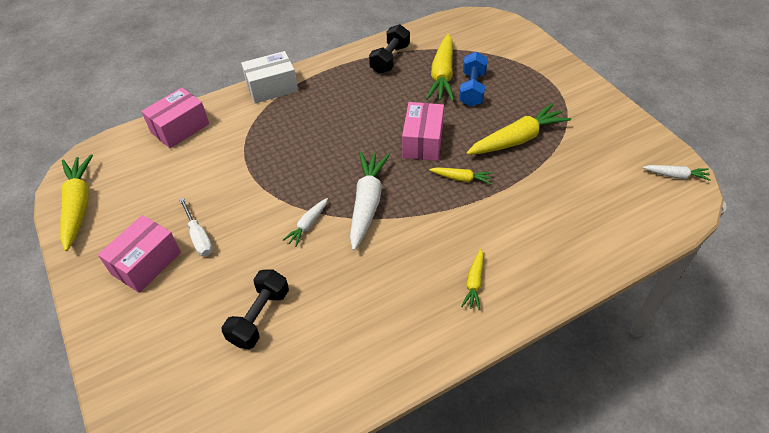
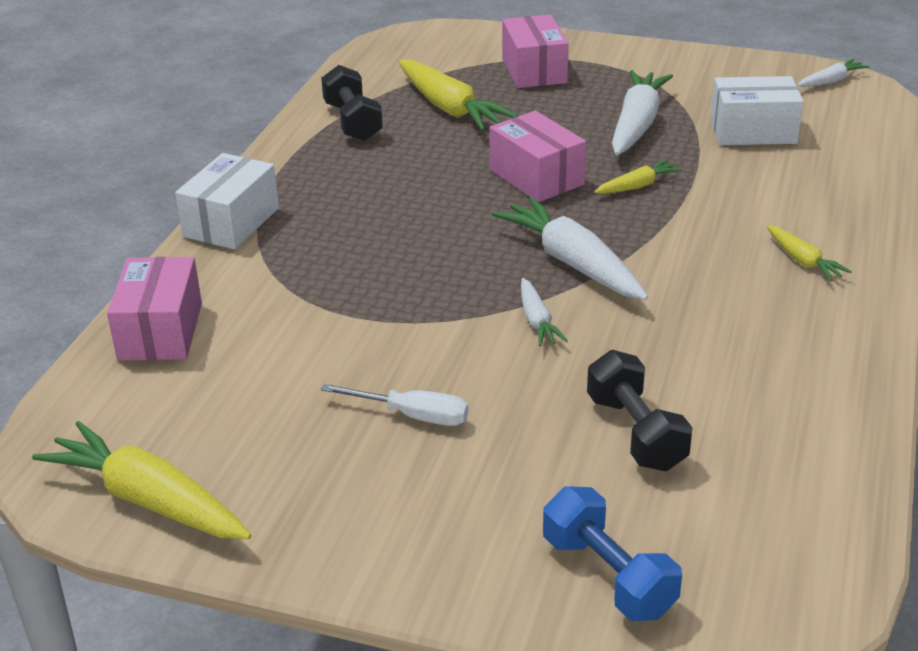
camera: 45 degrees left, 15 degrees down
pink box [98,215,181,293] -> pink box moved to [502,14,569,88]
blue dumbbell [459,52,488,107] -> blue dumbbell moved to [543,486,682,621]
yellow carrot [466,103,571,155] -> white carrot [612,70,673,155]
none -> white box [711,76,804,145]

